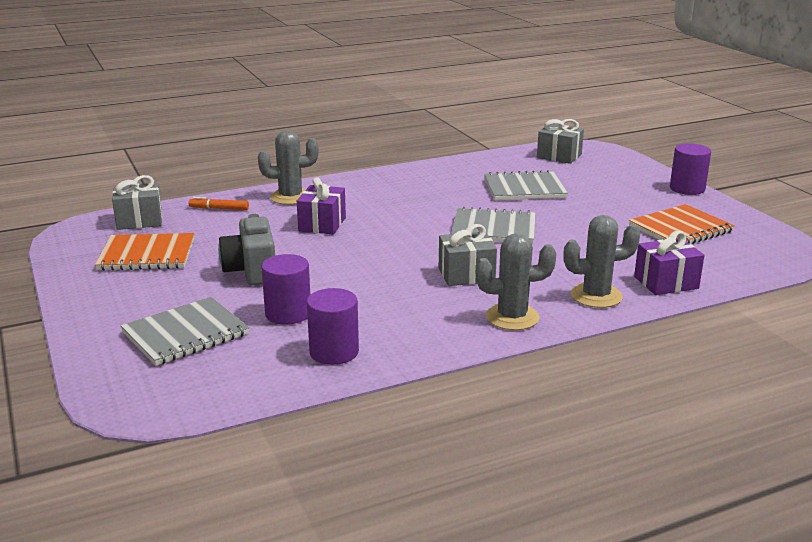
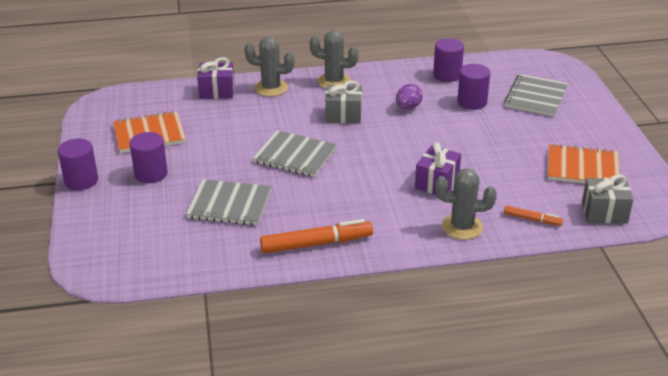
camera: 165 degrees left, 10 degrees up
grey notebook [121,297,249,366] -> grey notebook turned 45 degrees counterclockwise [504,74,568,117]
grey camera [218,214,275,286] -> none
grey gift [537,119,584,164] -> none
none -> purple cylinder [129,132,168,183]
none -> orange marker [260,219,373,253]
none -> purple egg [396,84,423,109]

